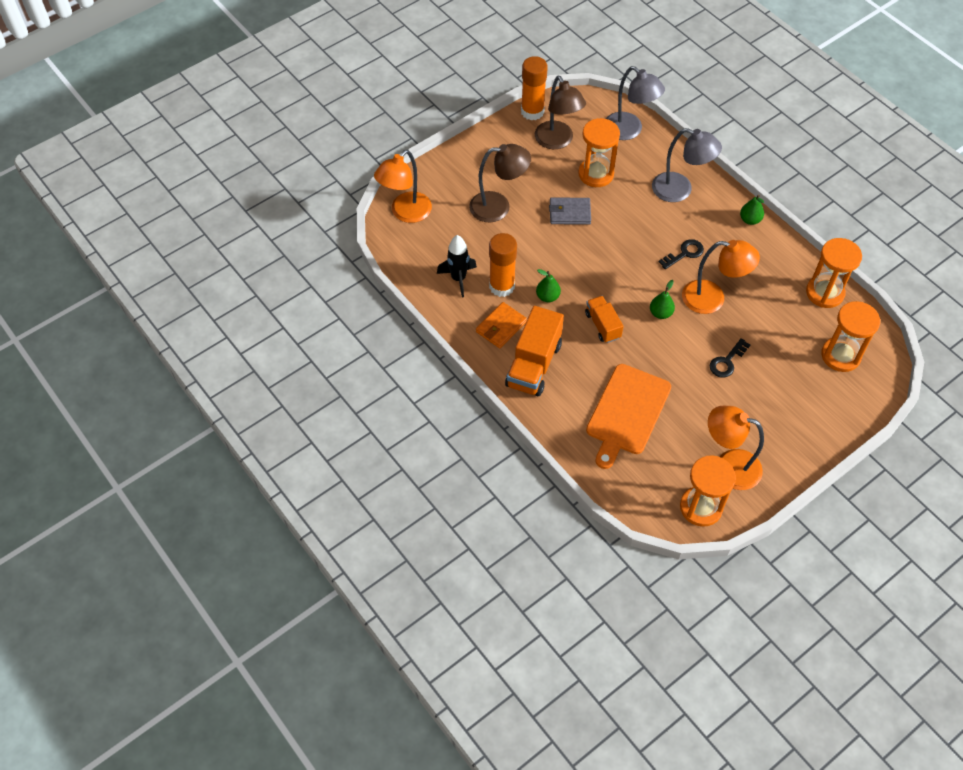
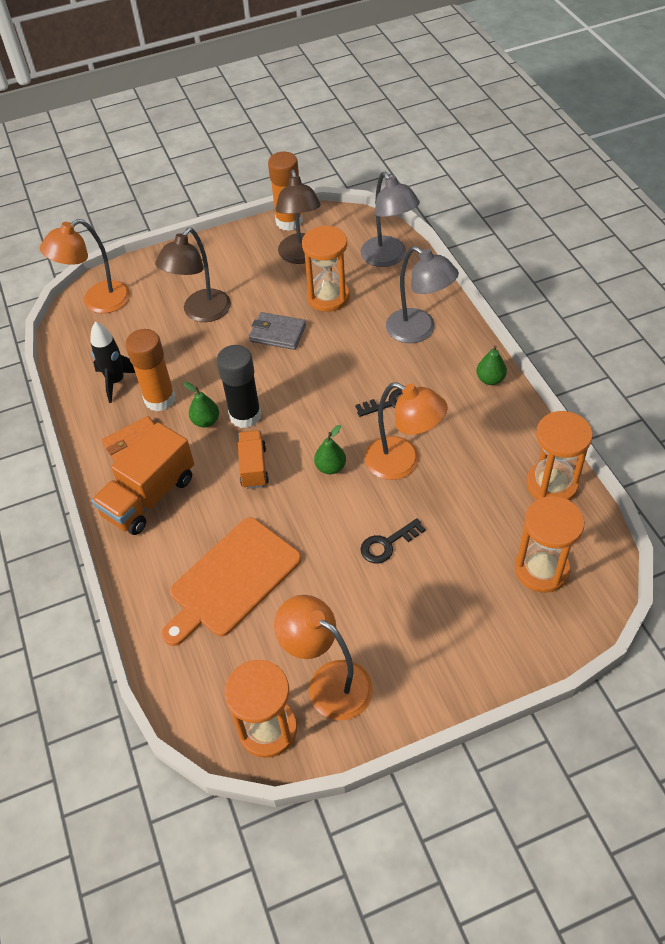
camera: 20 degrees right, 5 degrees down
brown lamp [469,144,531,223] -> brown lamp turned 105 degrees clockwise [155,228,231,322]
none -> black glue stick [217,345,261,428]

